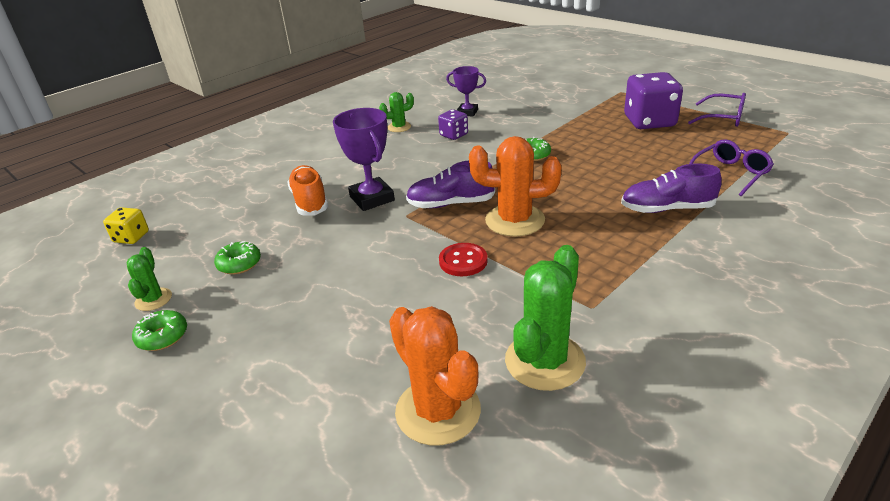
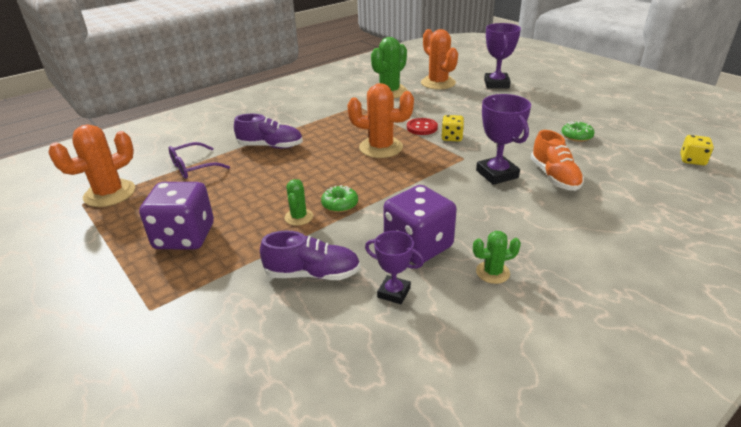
camera: 175 degrees left, 0 degrees up
green cactus [127,247,172,311] -> green cactus moved to [285,179,313,226]
green donut [132,310,187,351] -> none
purple shoe [406,160,495,208] -> purple shoe moved to [260,231,360,280]
purple dice [438,109,468,140] -> purple dice [383,185,457,265], size x1.92
purple glasses [688,93,746,127] -> none
none -> orange cactus [48,124,135,207]
none -> yellow dice [441,115,464,141]
none -> purple trophy [484,23,521,88]

